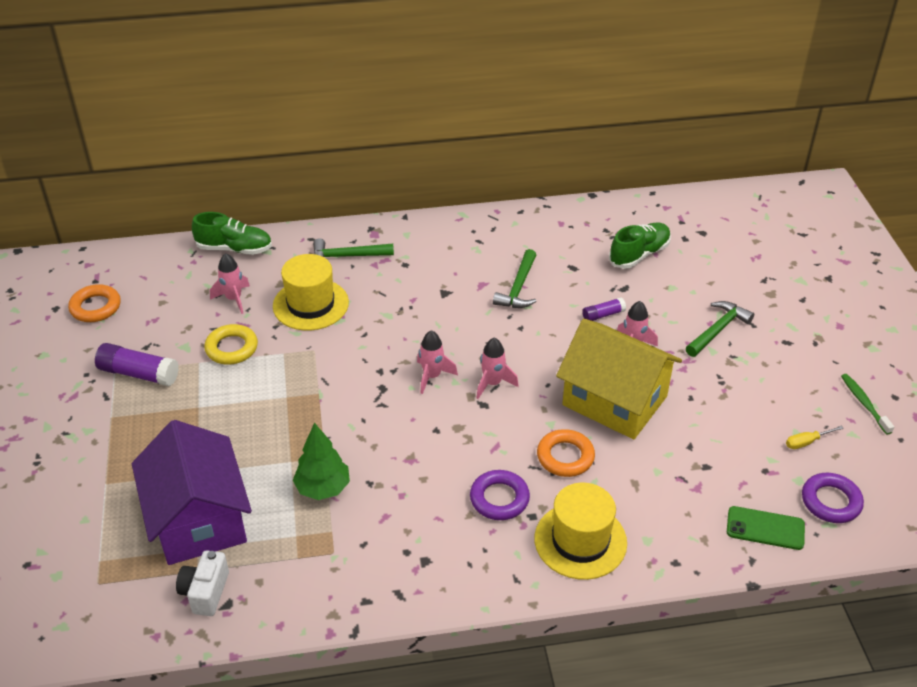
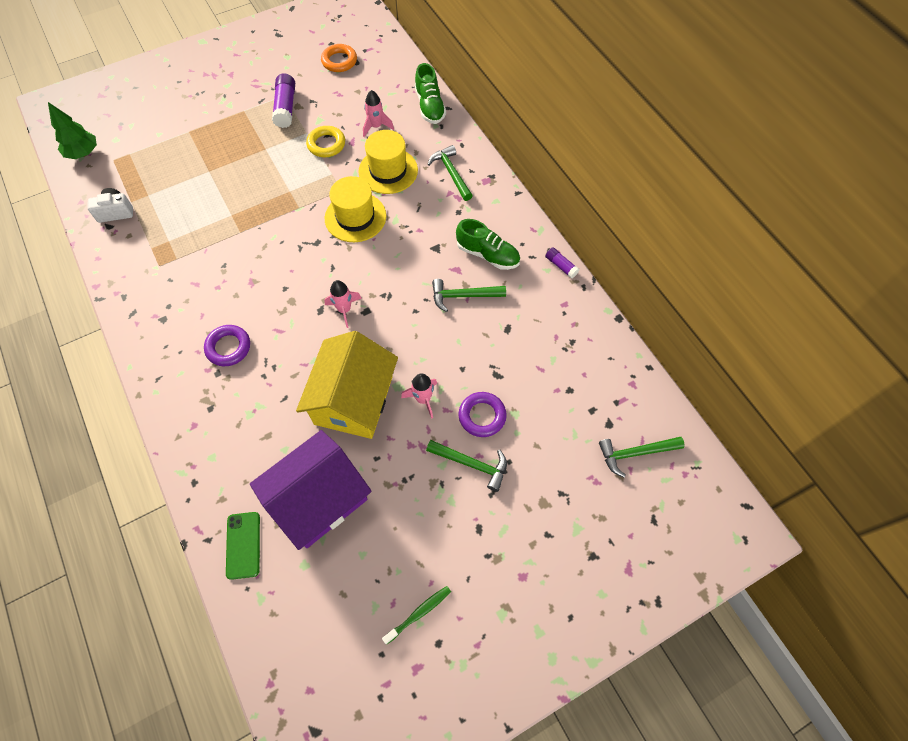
camera: 70 degrees right, 20 degrees up
purple house [132,420,252,565] -> purple house moved to [250,430,372,550]
green tree [293,423,350,500] -> green tree moved to [48,102,97,159]
pink rocket [417,330,458,394] -> none
yellow hat [534,483,627,580] -> yellow hat moved to [325,176,386,242]
orange ring [537,429,595,477] -> none
purple glue stick [582,297,626,321] -> purple glue stick moved to [545,247,580,278]
green shoe [609,222,671,269] -> green shoe moved to [456,219,520,270]
yellow screwdriver [786,426,844,449] -> none
purple ring [802,473,864,523] -> purple ring moved to [458,392,507,437]
none -> green hammer [599,437,685,477]

